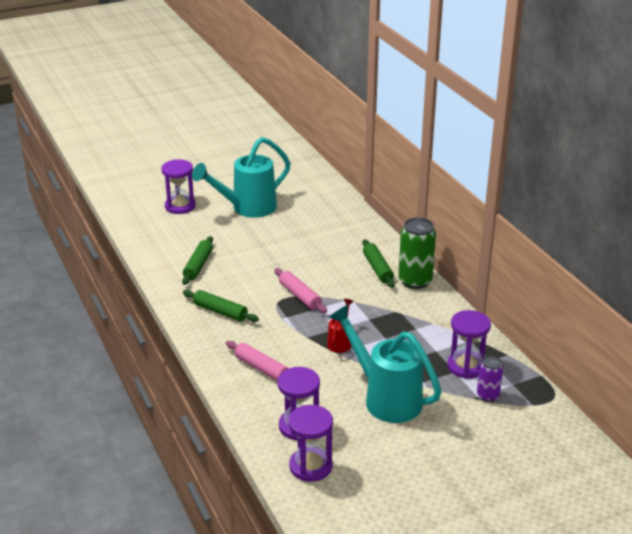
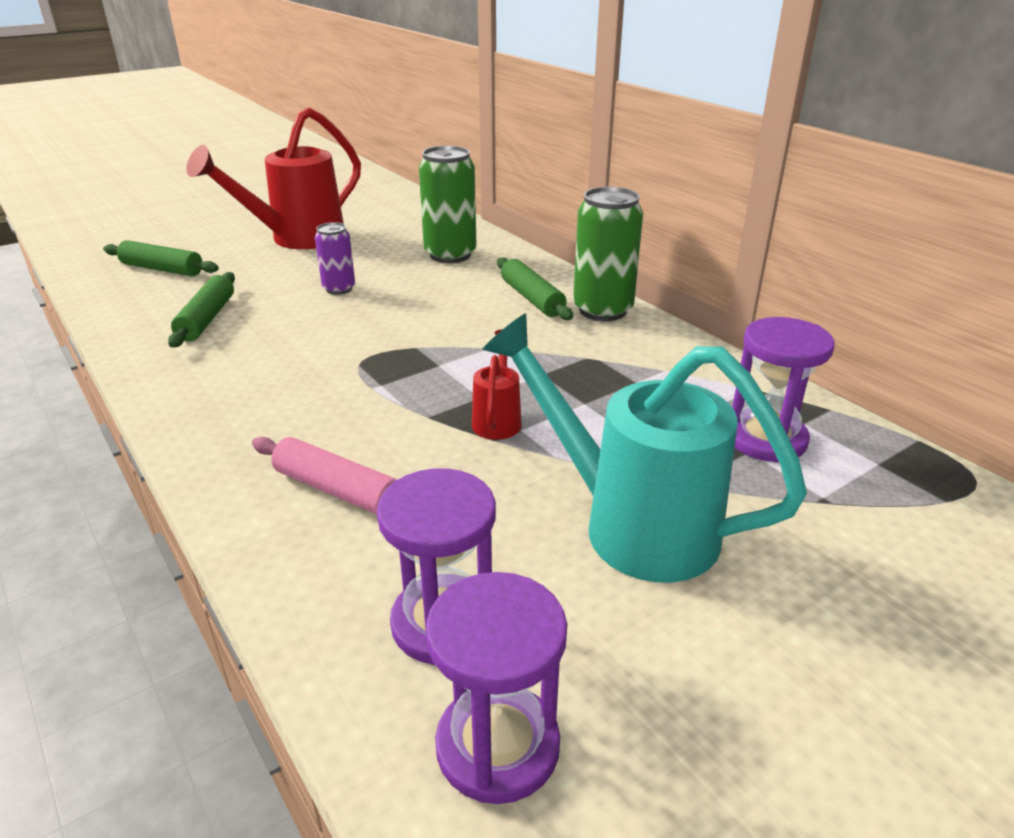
camera: 10 degrees left, 0 degrees up
purple hourglass [161,159,196,214] -> none
green rolling pin [183,290,259,322] -> green rolling pin moved to [103,240,219,276]
turquoise watering can [192,137,291,218] -> red watering can [186,107,361,249]
pink rolling pin [274,268,327,313] -> none
purple can [477,356,503,402] -> purple can moved to [315,222,355,295]
none -> green can [419,146,477,263]

